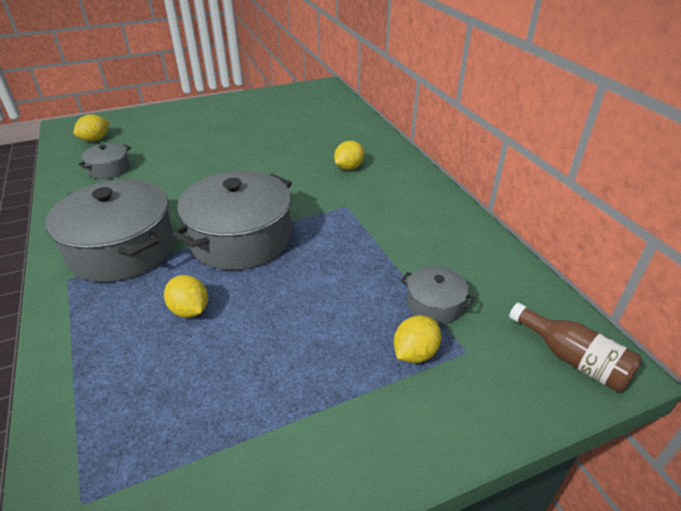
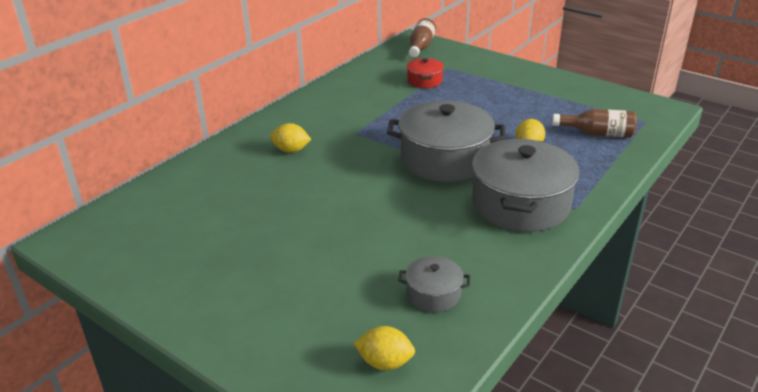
camera: 120 degrees left, 5 degrees down
yellow lemon [394,315,441,363] -> none
grey pot [401,266,475,325] -> red pot [406,58,444,88]
none -> brown bottle [552,109,637,138]

